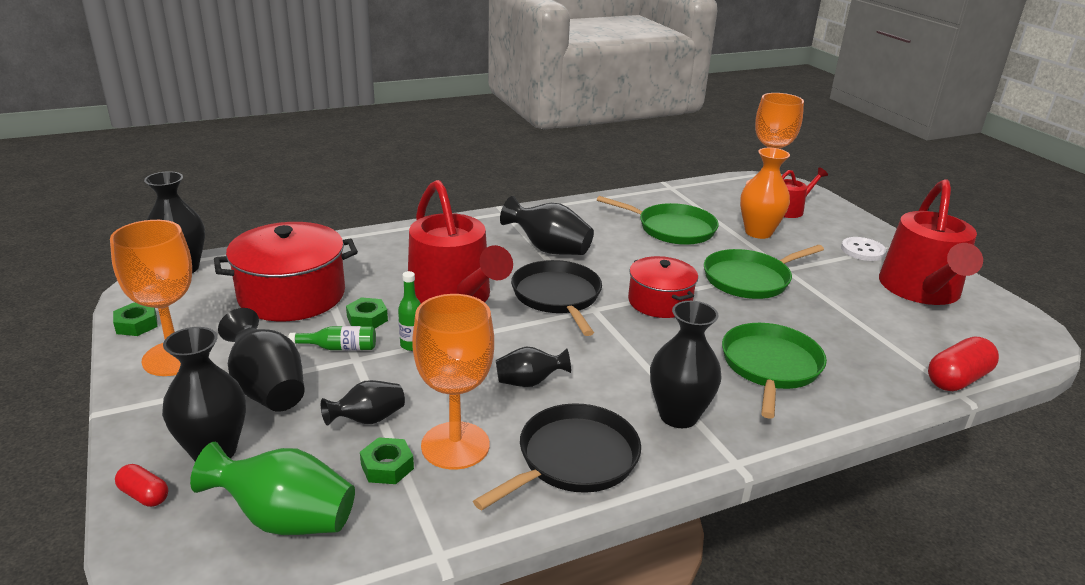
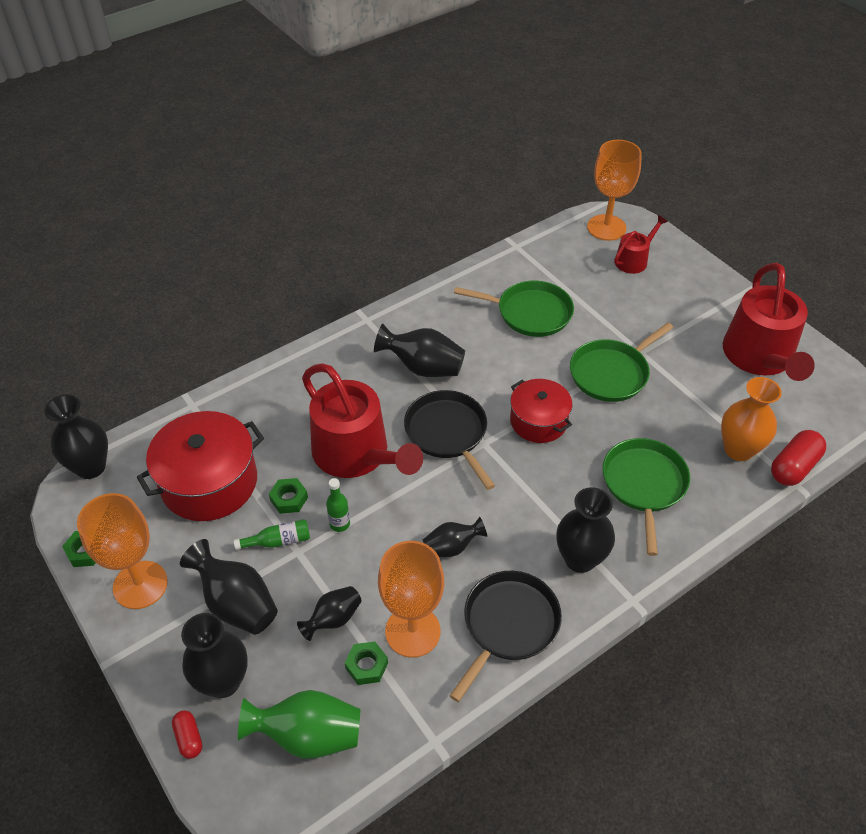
camera: 10 degrees left, 20 degrees up
red capsule [115,464,168,507] -> red capsule turned 45 degrees clockwise [172,710,202,759]
orange vase [740,148,790,239] -> orange vase moved to [721,377,782,461]
white button [841,237,886,261] -> none

